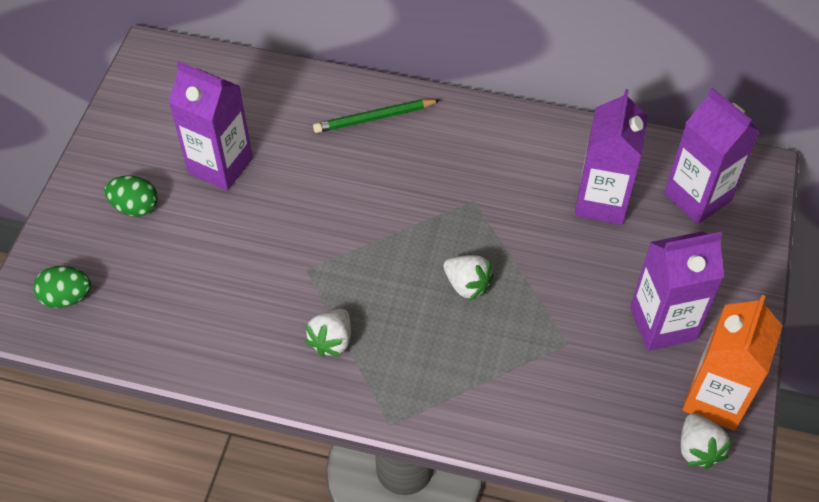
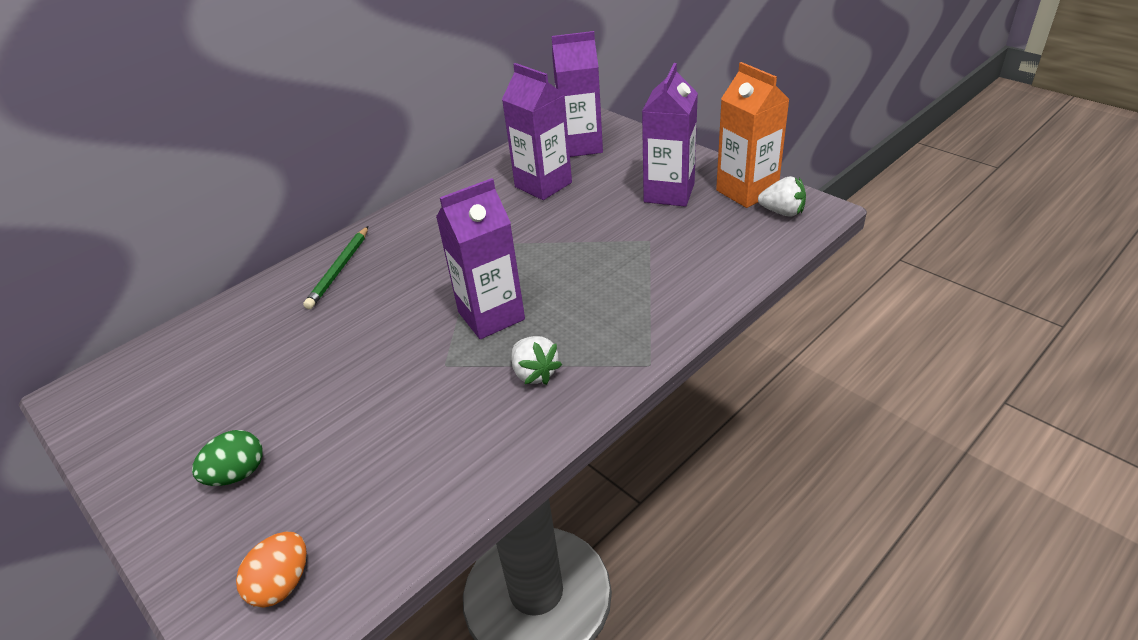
camera: 55 degrees left, 15 degrees down
green egg [33,266,91,308] -> orange egg [236,532,307,608]
purple carton [169,61,253,191] -> purple carton moved to [436,178,525,339]
white strawberry [444,255,494,301] -> none

